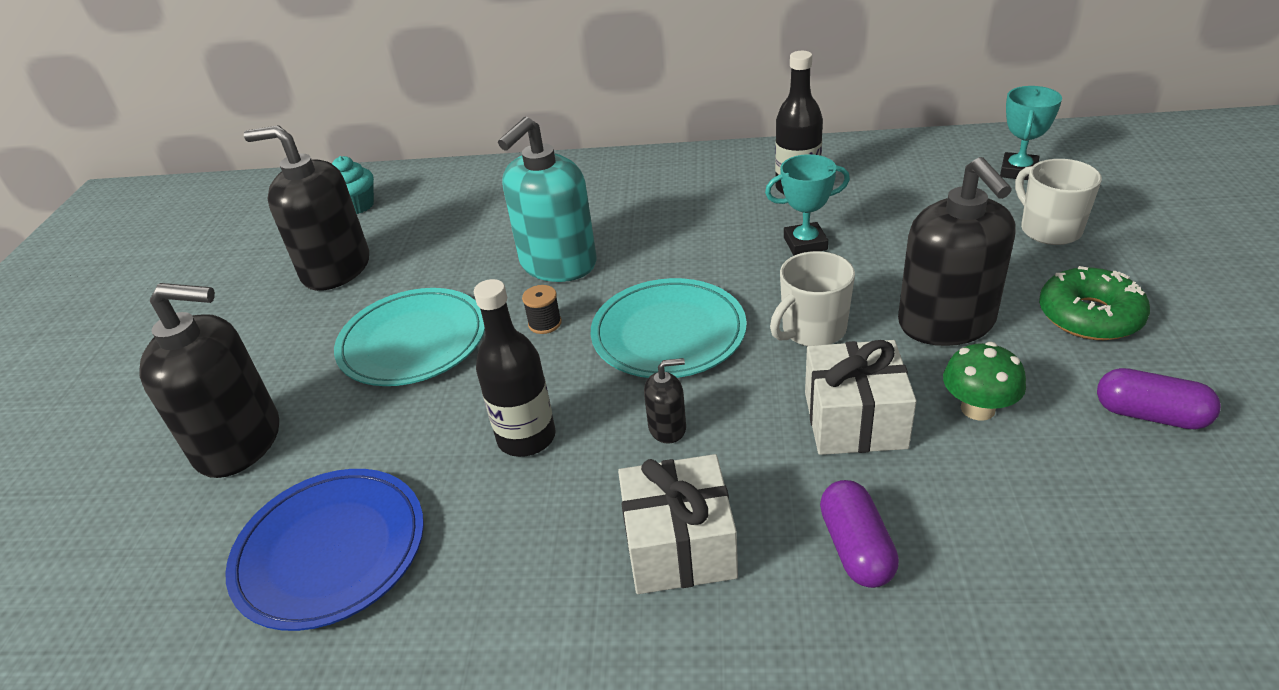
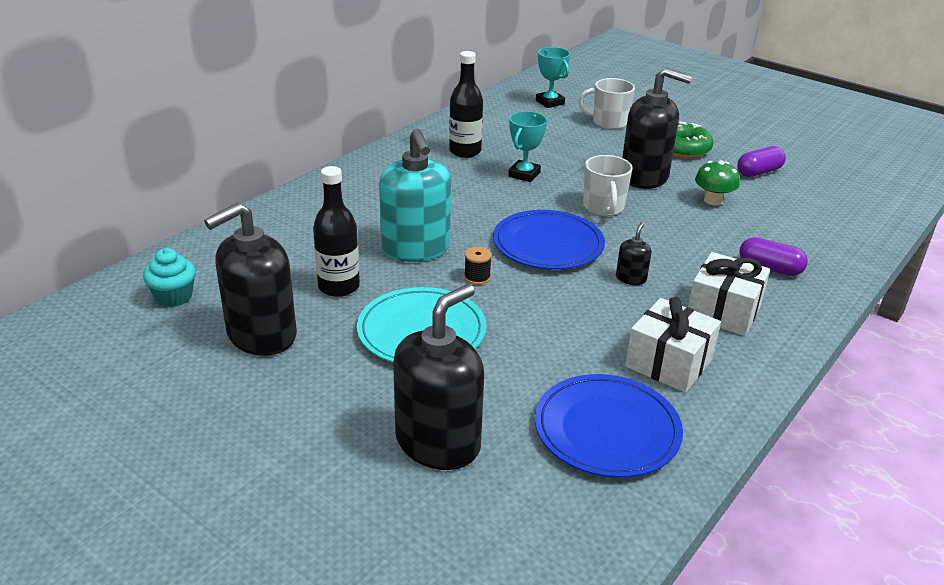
camera: 60 degrees left, 5 degrees down
black bottle [474,279,556,457] -> black bottle moved to [313,166,360,297]
turquoise plate [591,278,747,378] -> blue plate [493,210,605,270]
white gift [805,340,917,455] -> white gift moved to [625,297,721,393]

